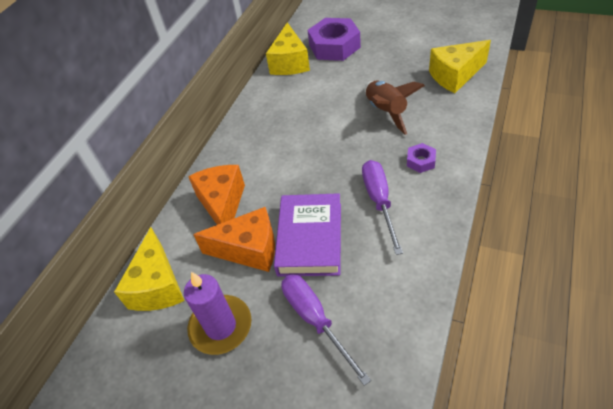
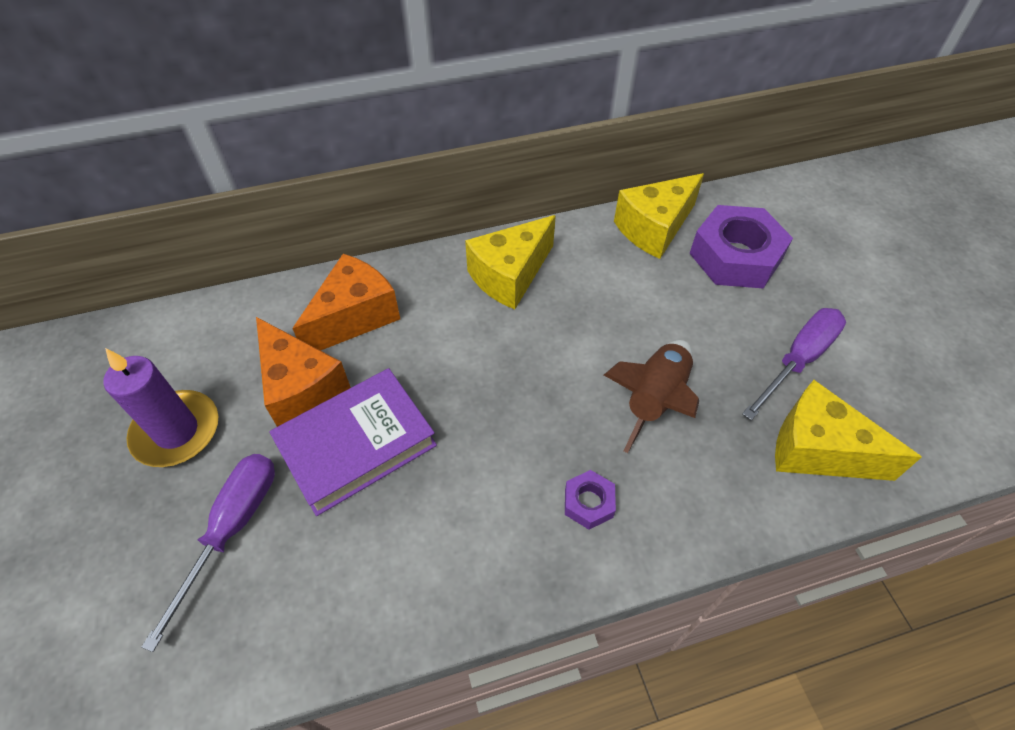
camera: 45 degrees right, 5 degrees up
yellow cheese [114,227,184,311] -> yellow cheese moved to [465,215,556,309]
purple screwdriver [362,160,403,255] -> purple screwdriver moved to [742,308,846,420]

